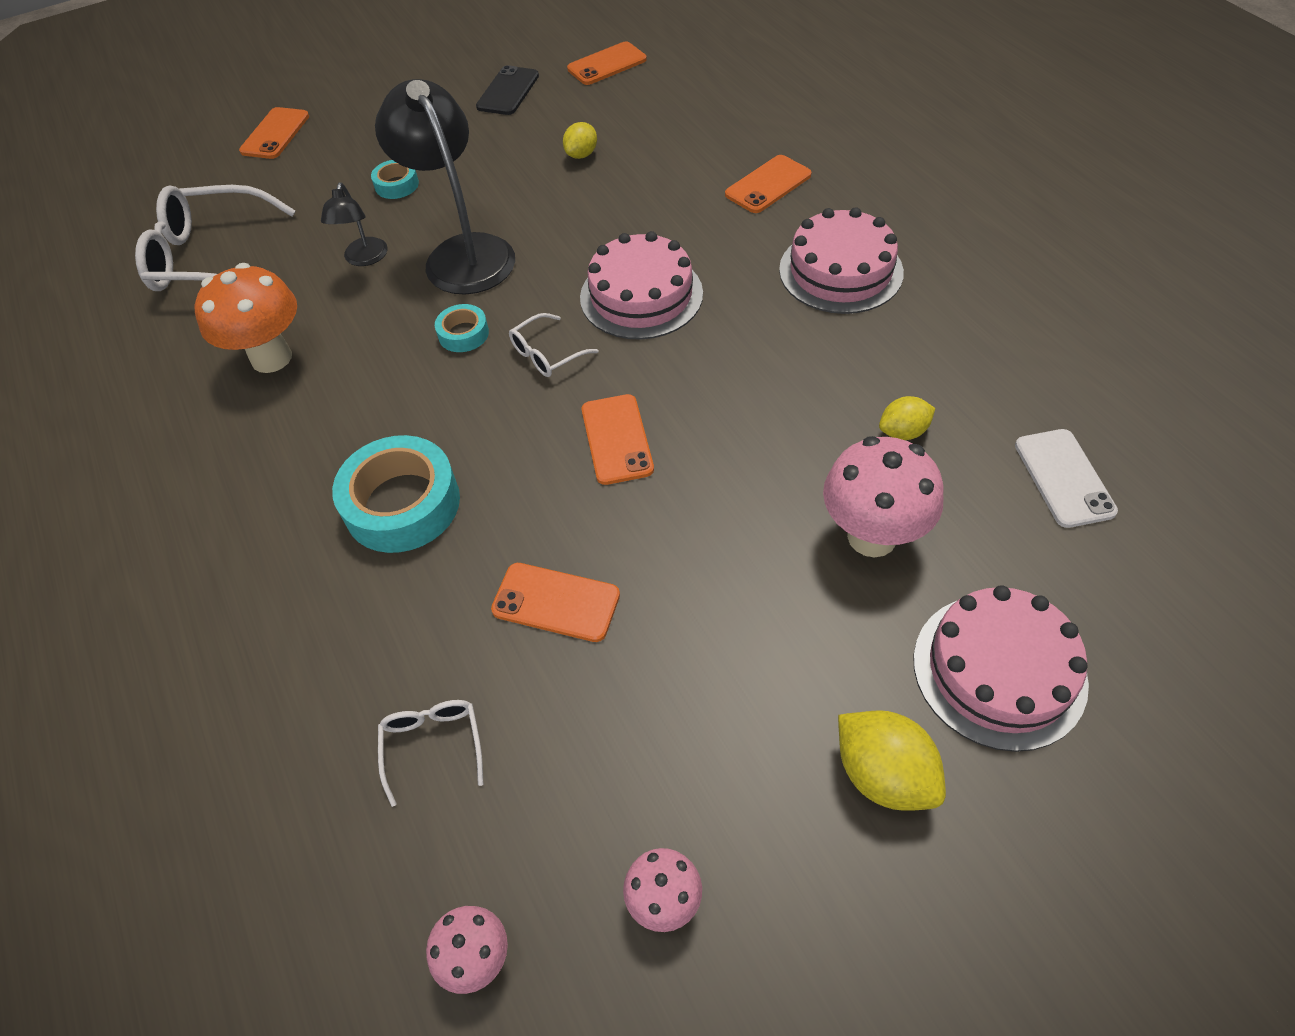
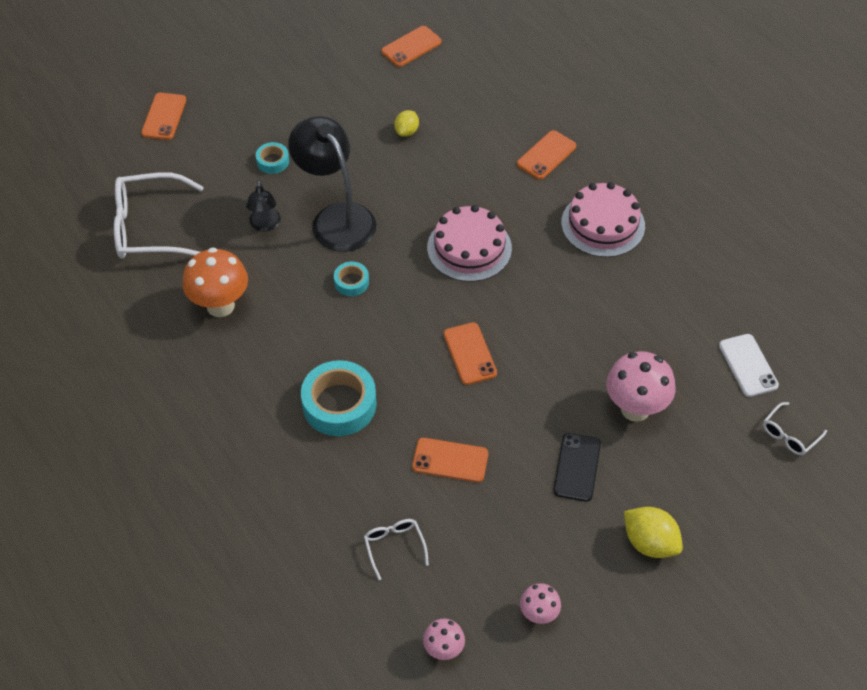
camera: 10 degrees left, 0 degrees up
black phone [476,65,539,115] -> black phone moved to [553,433,601,502]
white glasses [509,313,599,377] -> white glasses moved to [763,402,827,455]
yellow lemon [879,396,935,440] -> none
pink cake [913,585,1089,752] -> none

